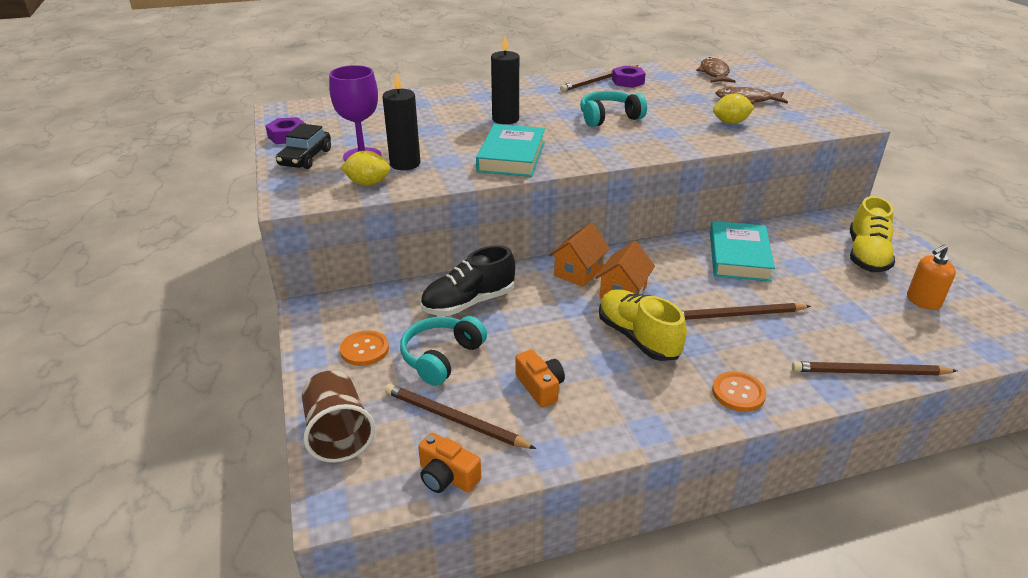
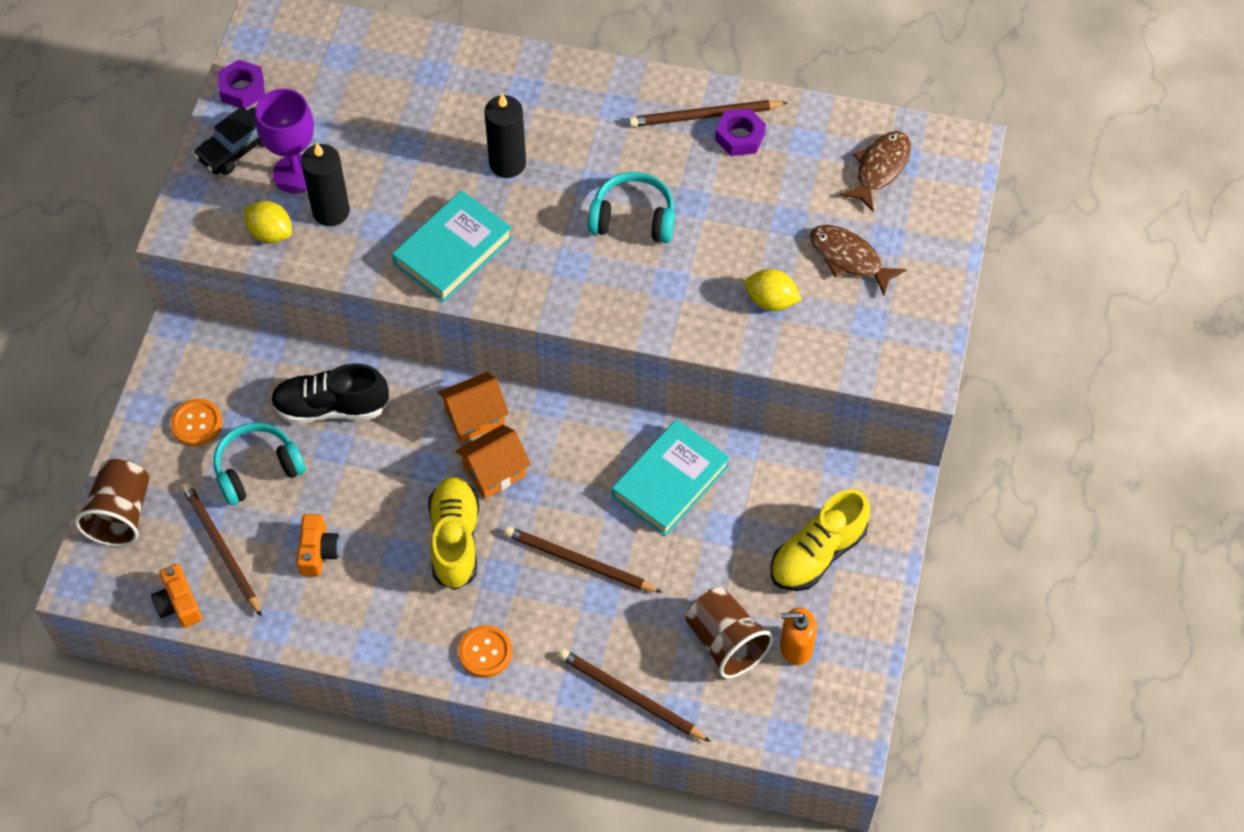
camera: 30 degrees right, 25 degrees up
none -> brown cup [685,587,773,678]

